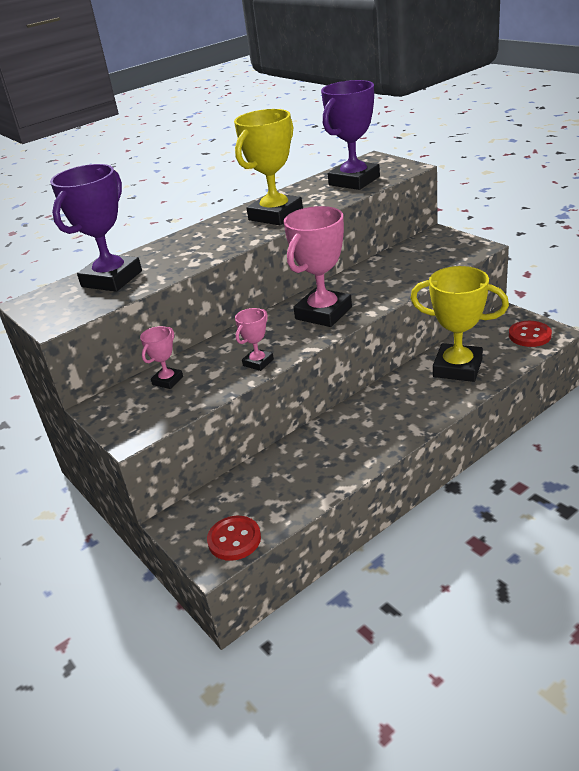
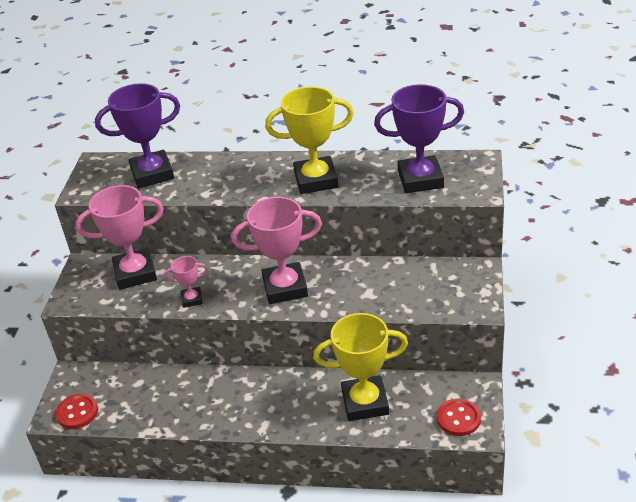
camera: 45 degrees right, 5 degrees up
pink trophy [140,326,183,389] -> pink trophy [75,185,164,290], size x2.03
yellow trophy [410,266,509,382] -> yellow trophy turned 75 degrees counterclockwise [313,313,408,421]

